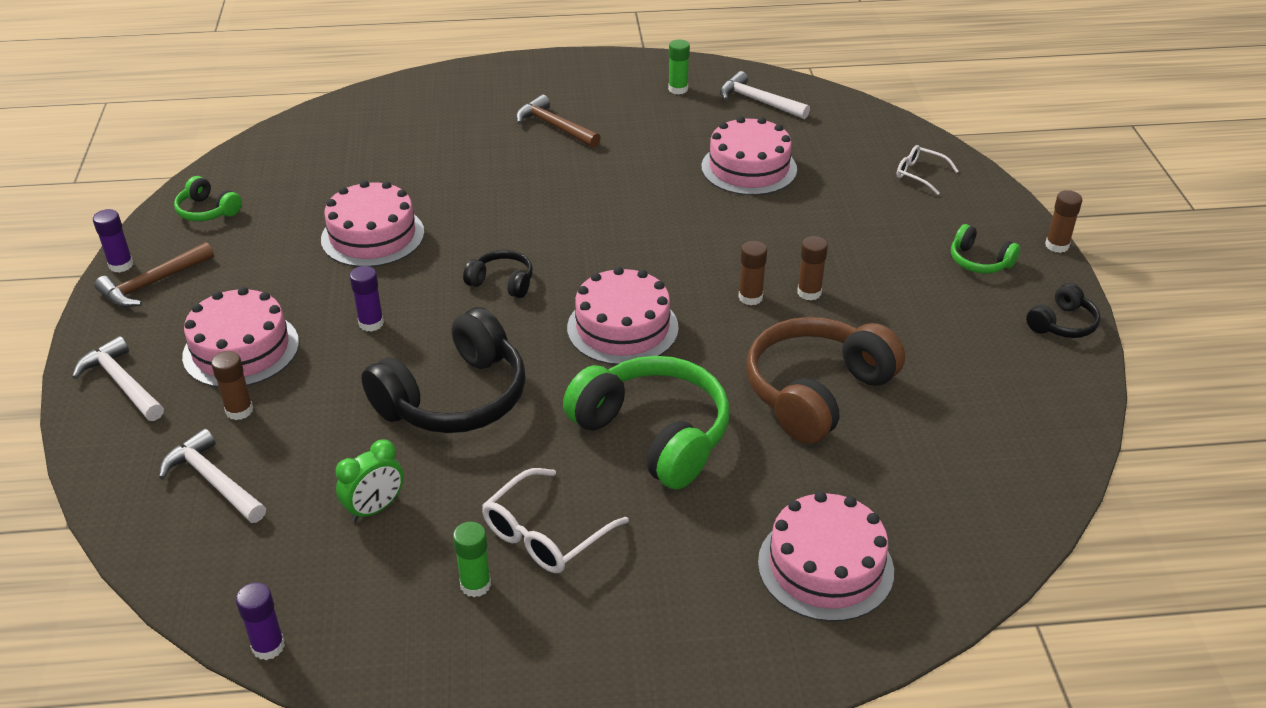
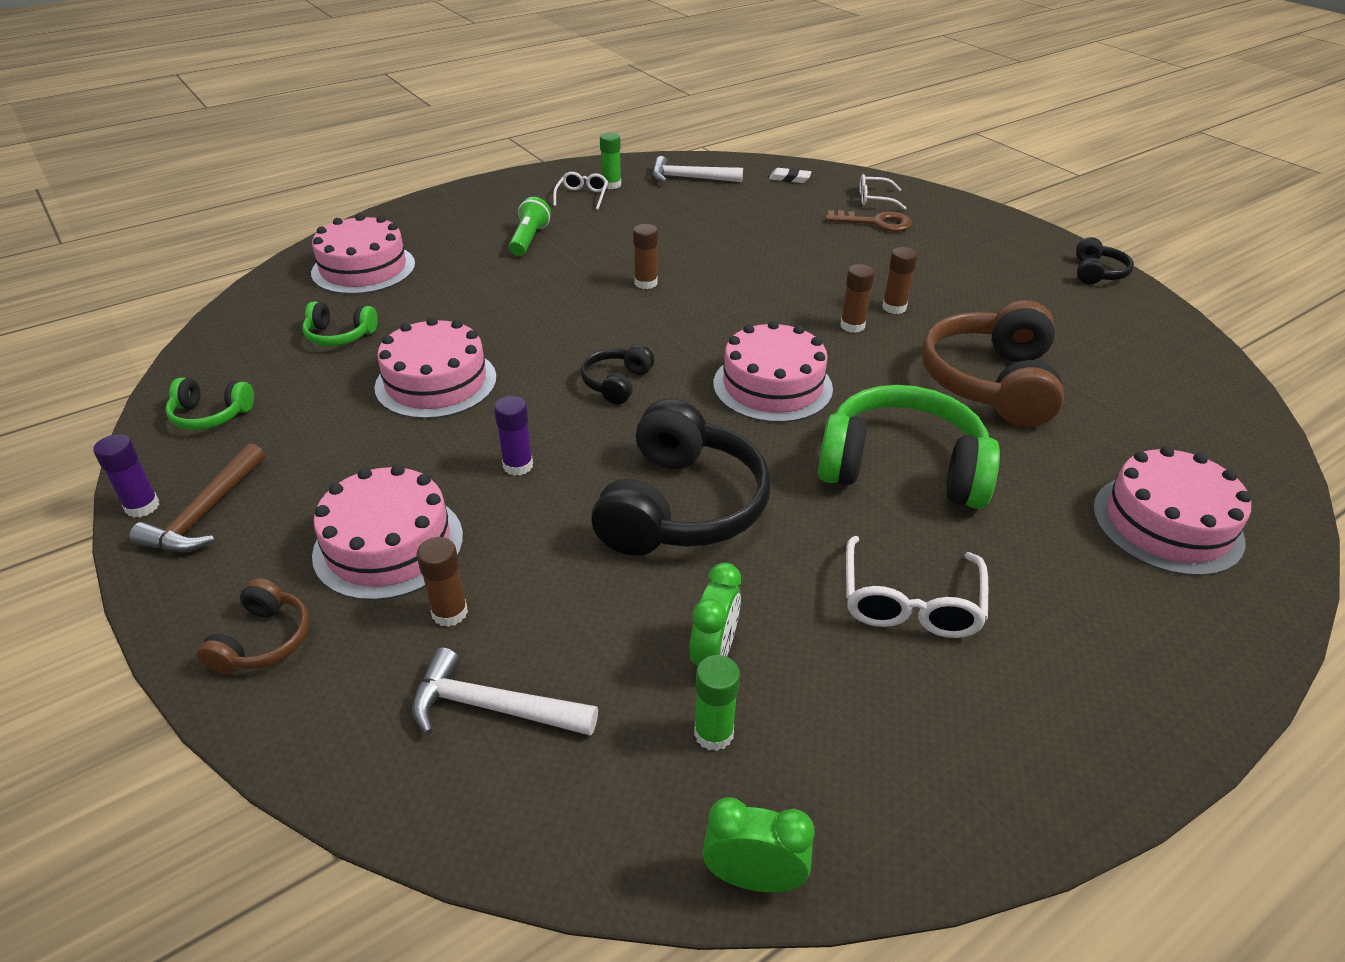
camera: 30 degrees left, 0 degrees up
white hammer [72,336,164,421] -> brown headphones [197,578,310,674]
purple glue stick [236,582,285,660] -> green clock [702,797,815,893]
green glue stick [453,522,491,597] -> green glue stick moved to [694,655,740,751]
black headphones [463,250,533,298] -> black headphones turned 60 degrees counterclockwise [581,345,654,405]
brown hammer [516,95,601,148] -> green flashlight [509,197,551,256]
pink cake [701,116,797,195] -> pink cake moved to [311,214,415,295]
green headphones [951,224,1020,273] -> green headphones moved to [302,301,378,346]
brown glue stick [1045,190,1082,253] -> brown glue stick moved to [633,224,658,289]
none -> white glasses [553,172,608,210]
none -> white eraser [769,168,811,183]
none -> brown key [825,210,912,232]

